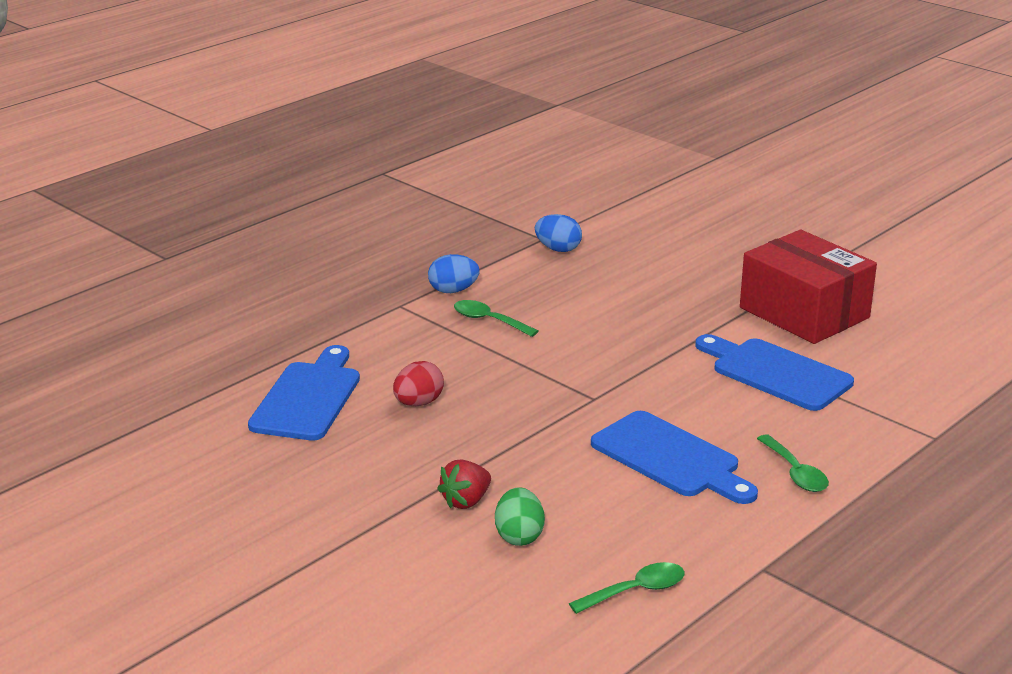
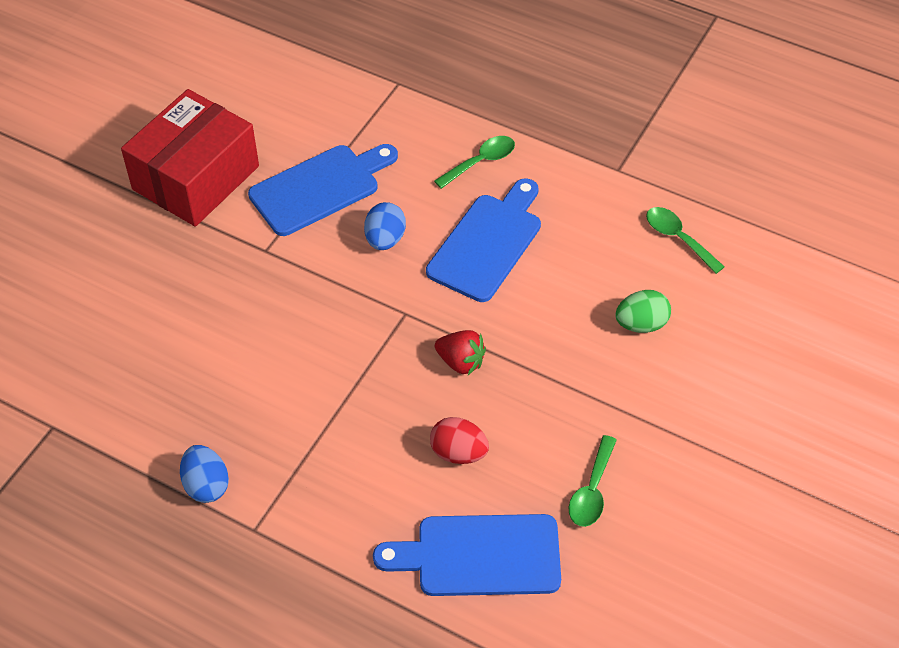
camera: 105 degrees left, 25 degrees up
red strawberry [437,459,491,509] -> red strawberry moved to [435,330,486,375]
green spoon [454,300,538,337] -> green spoon moved to [569,435,617,527]
blue egg [535,214,582,252] -> blue egg moved to [364,202,406,250]
blue cutting board [695,334,854,411] -> blue cutting board turned 150 degrees counterclockwise [248,144,398,236]

